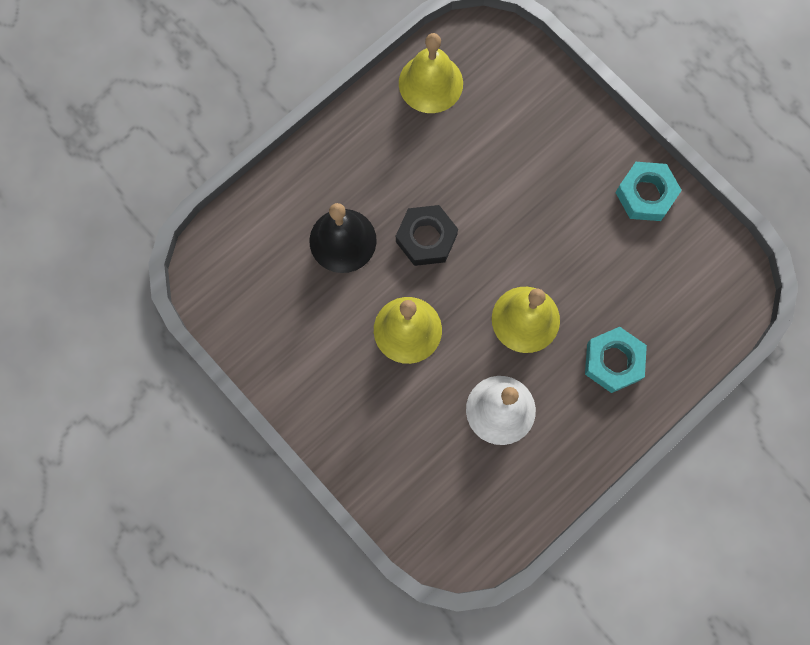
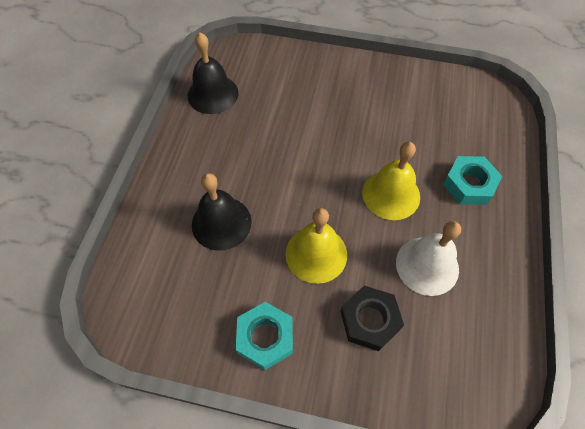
camera: 35 degrees left, 15 degrees down
black nut [396,205,458,266] -> black nut moved to [340,286,404,351]
yellow bell [399,33,463,113] -> black bell [188,32,239,114]
turquoise nut [615,162,682,221] -> turquoise nut moved to [236,302,293,370]

